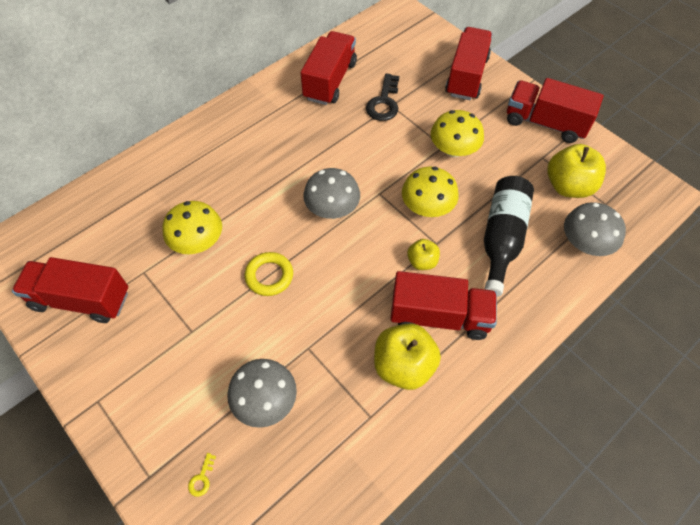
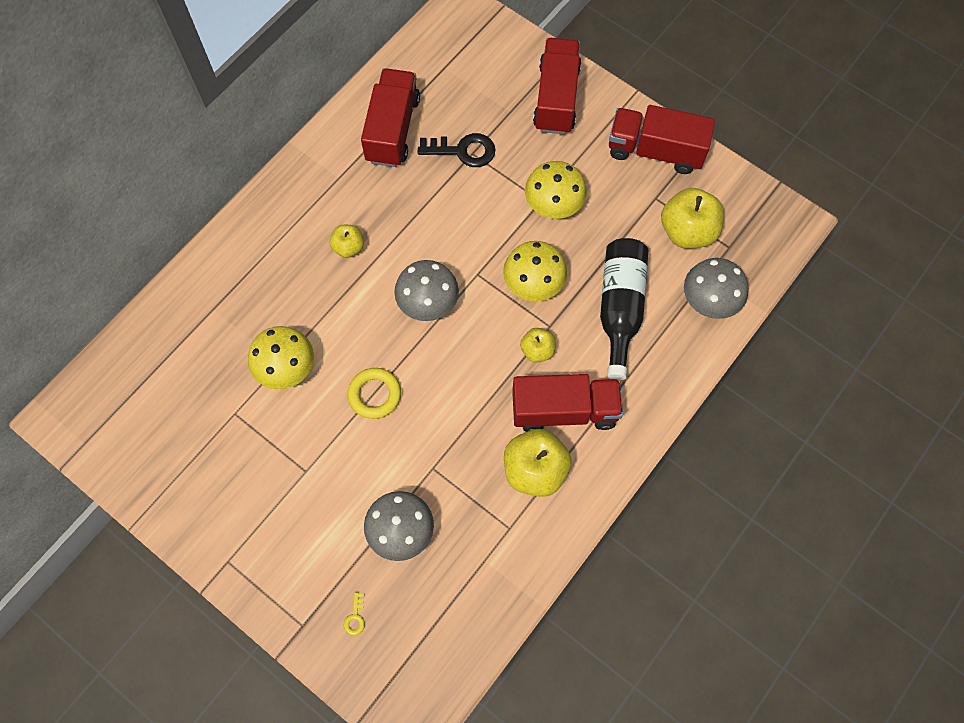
camera: 10 degrees left, 10 degrees up
red truck [12,257,128,323] -> none
black key [366,73,399,121] -> black key turned 90 degrees counterclockwise [418,133,495,167]
none -> yellow apple [330,225,364,258]

